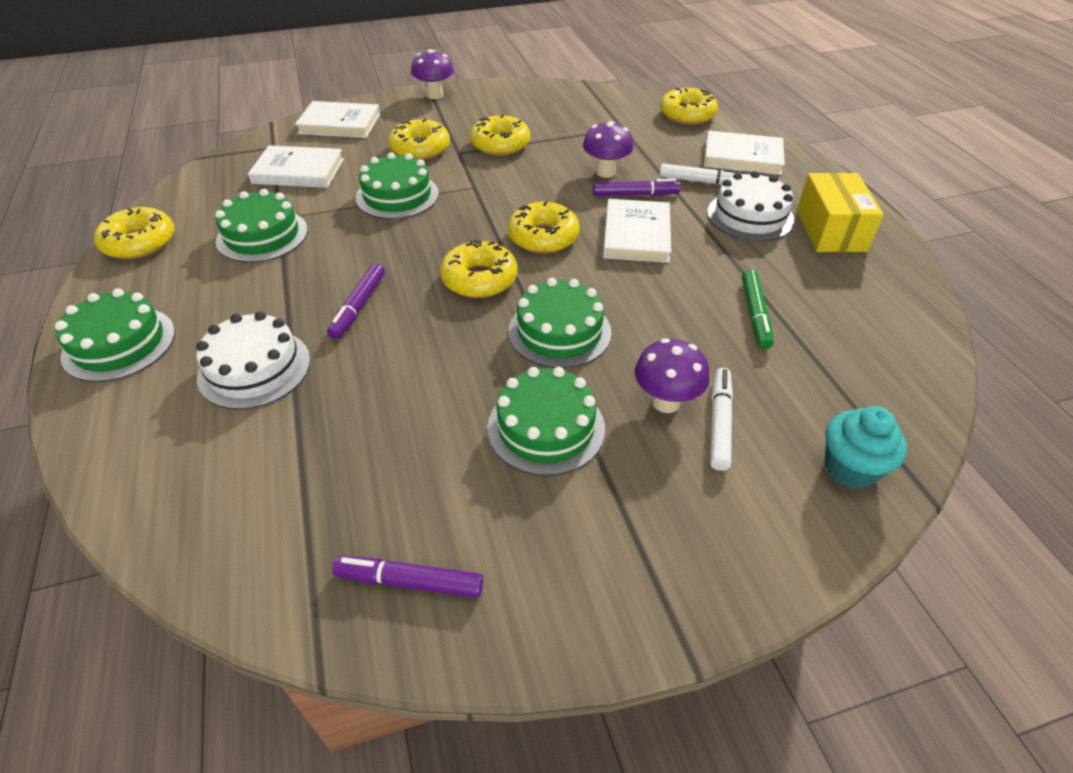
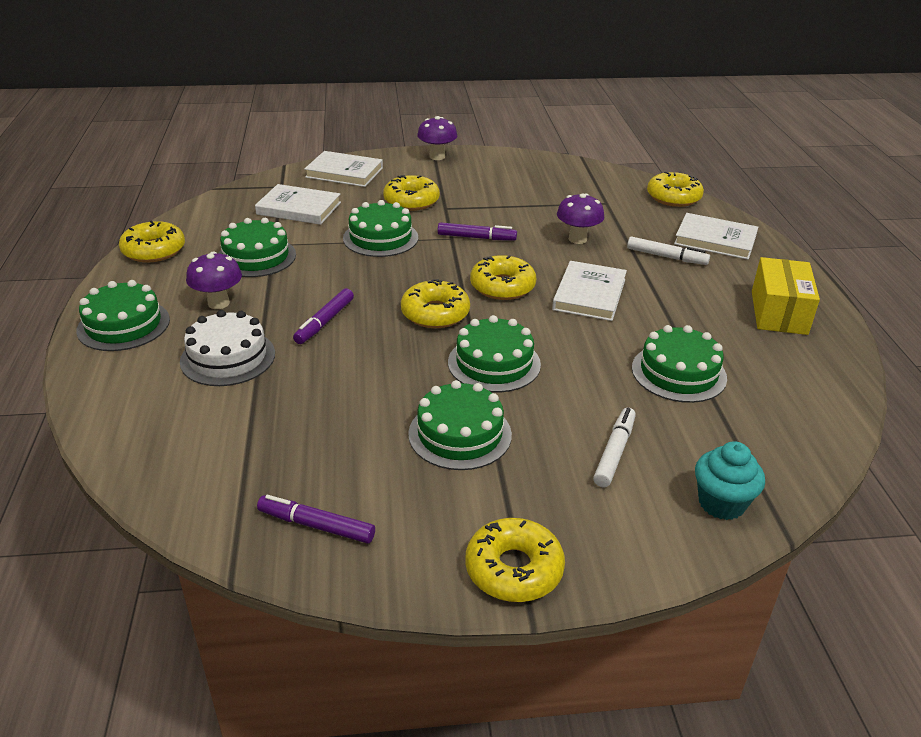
camera: 10 degrees right, 10 degrees down
yellow donut [470,114,530,156] -> yellow donut moved to [465,518,565,602]
purple marker [593,178,681,196] -> purple marker moved to [437,222,517,241]
purple mushroom [635,338,710,413] -> purple mushroom moved to [186,251,242,309]
white cake [707,171,795,241] -> none
green marker [742,269,774,349] -> green cake [632,325,727,403]

